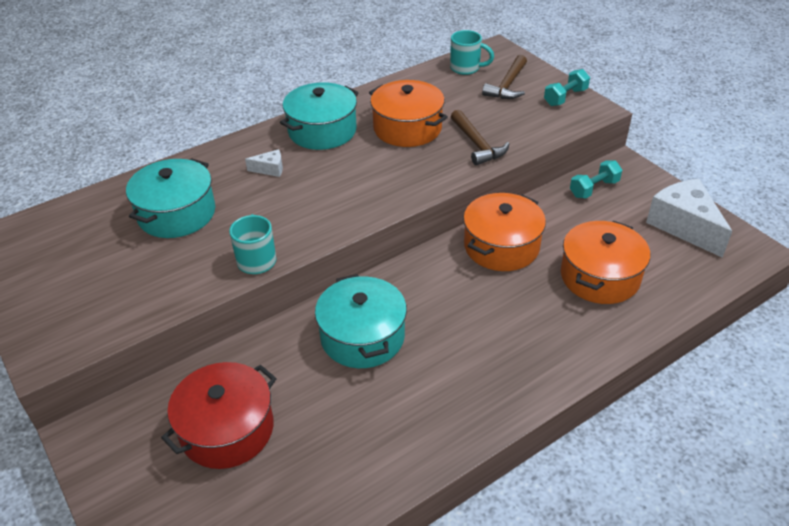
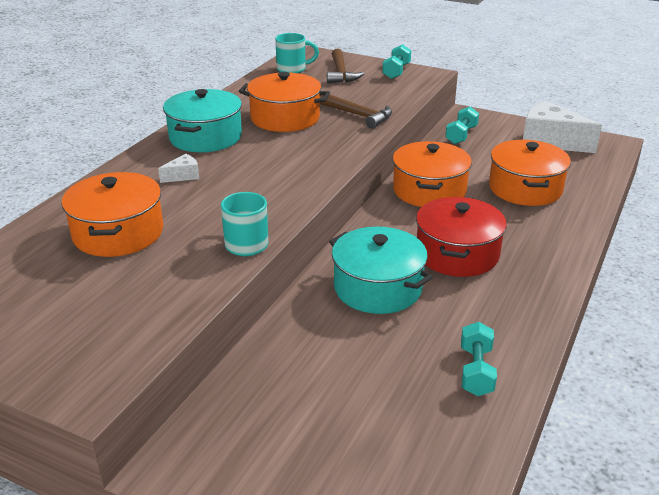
camera: 30 degrees left, 10 degrees down
turquoise pot [126,158,215,238] -> orange pot [61,172,163,257]
red pot [161,362,277,469] -> red pot moved to [416,197,507,277]
none -> turquoise dumbbell [461,322,497,396]

